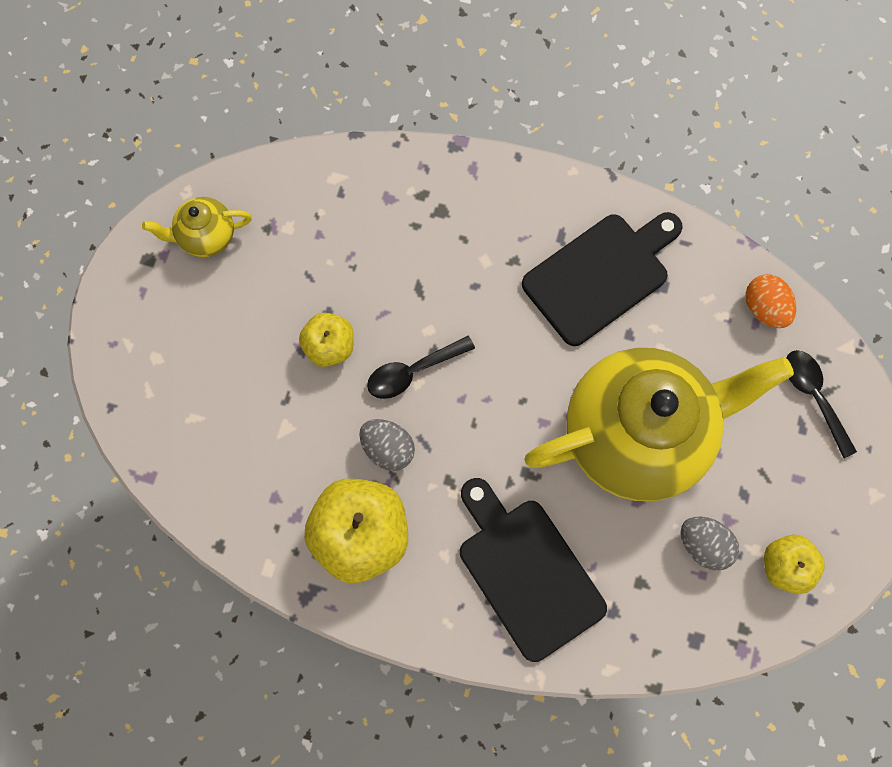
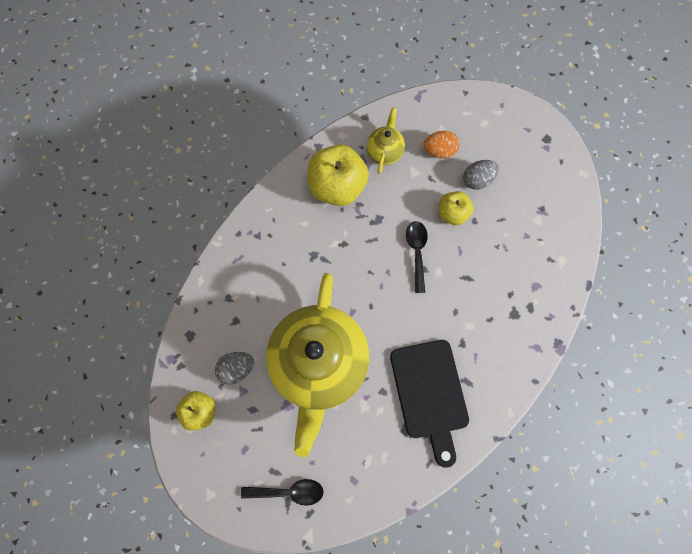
camera: 115 degrees right, 0 degrees up
yellow teapot [142,197,252,257] -> yellow teapot moved to [367,108,405,174]
grey egg [359,419,415,471] -> grey egg moved to [463,160,499,190]
black cutting board [460,478,607,662] -> none
orange egg [746,274,796,328] -> orange egg moved to [424,131,460,158]

